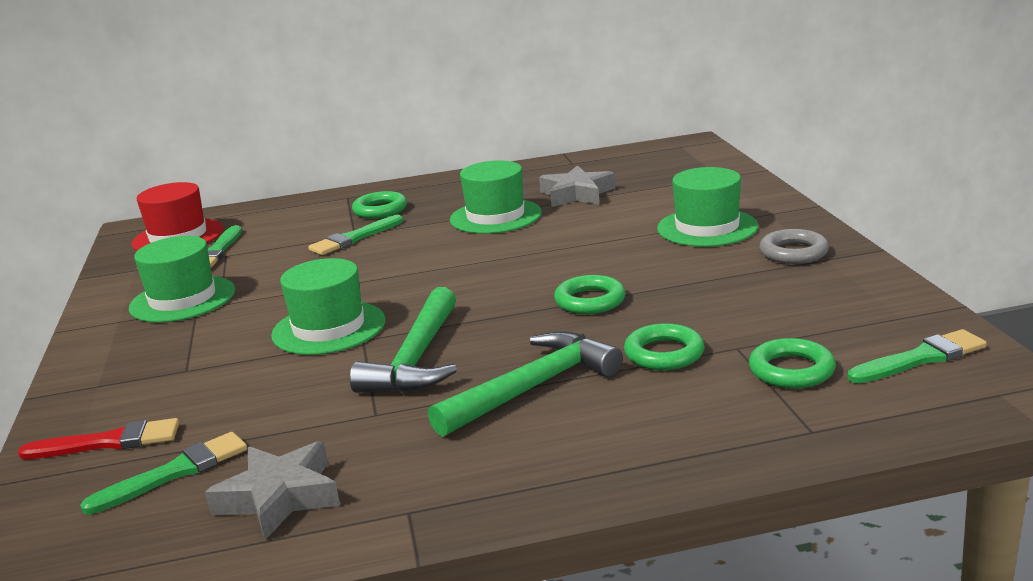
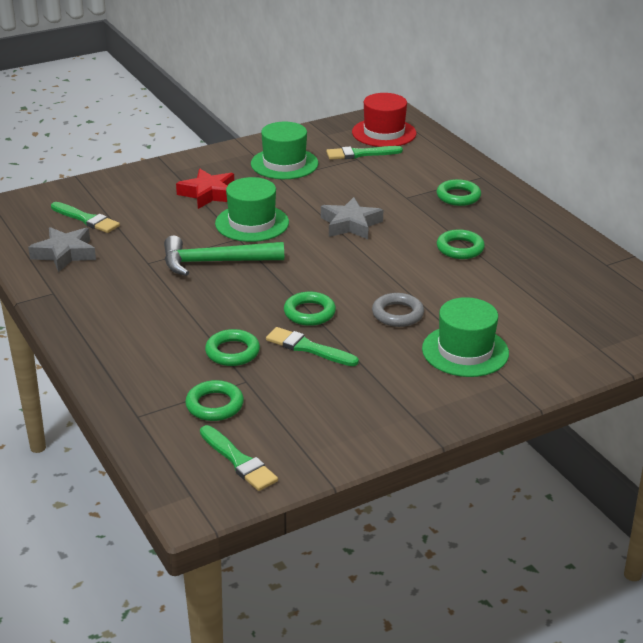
camera: 70 degrees right, 10 degrees up
red brush [18,418,179,459] -> none
green brush [308,215,403,255] -> green brush moved to [266,327,359,366]
green hammer [428,331,623,437] -> none
green hat [450,160,542,234] -> green ring [437,229,485,259]
grey star [539,165,615,207] -> grey star moved to [321,197,383,239]
grey ring [759,229,829,264] -> grey ring moved to [372,293,424,327]
none -> red star [176,169,234,209]

